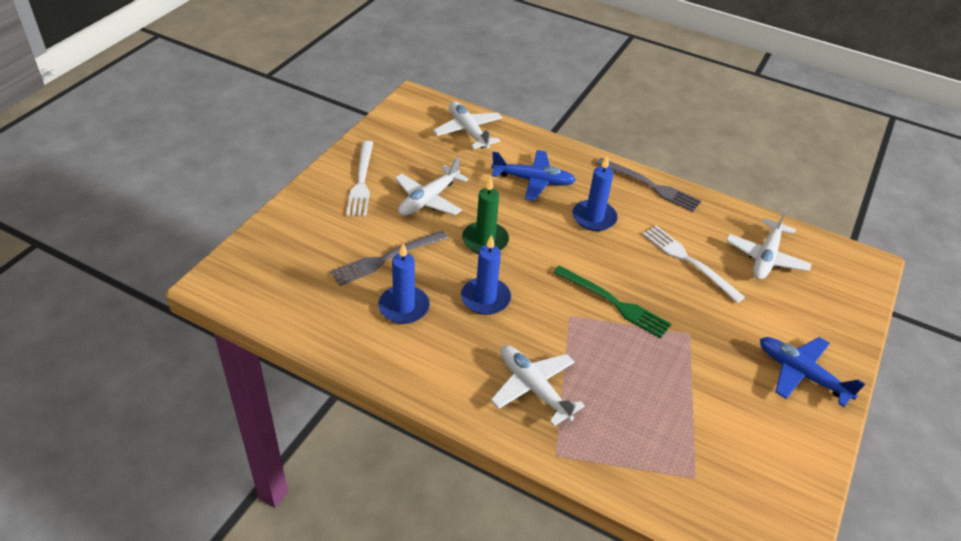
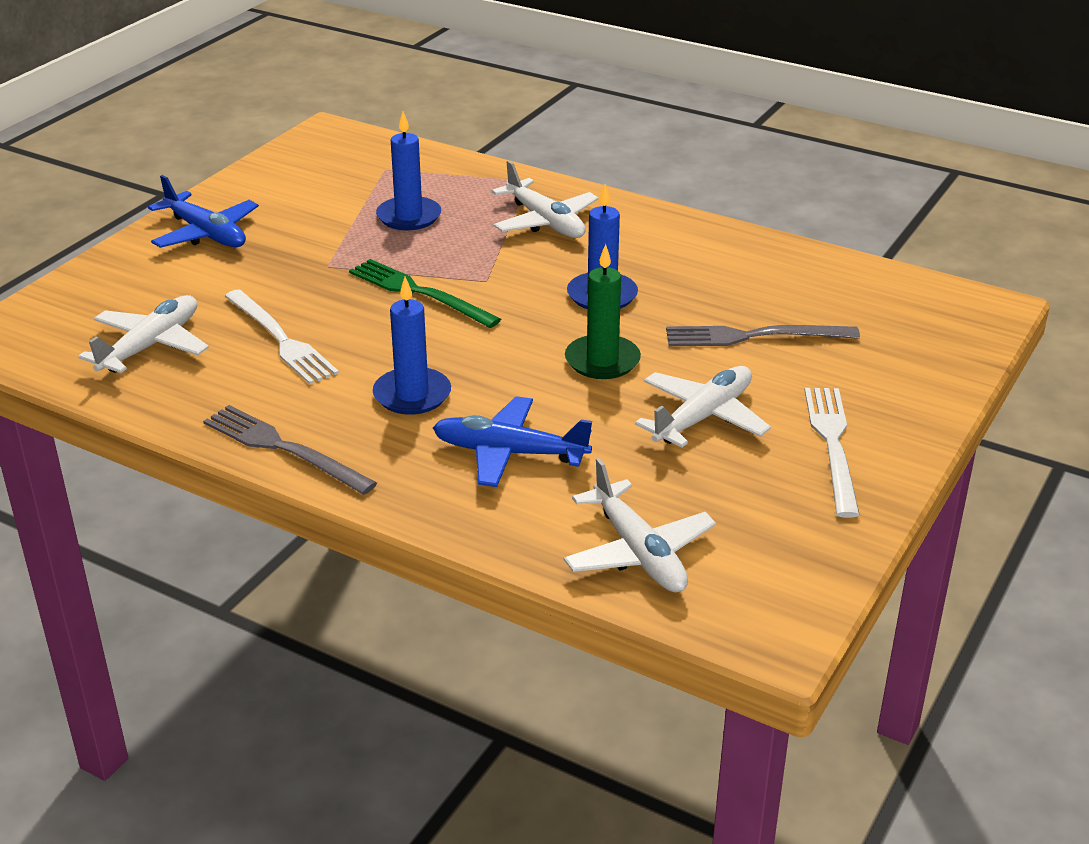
camera: 175 degrees left, 10 degrees down
grey fork [330,230,448,286] -> grey fork turned 150 degrees counterclockwise [666,325,860,346]
blue candle [378,243,430,324] -> blue candle moved to [376,112,441,230]

